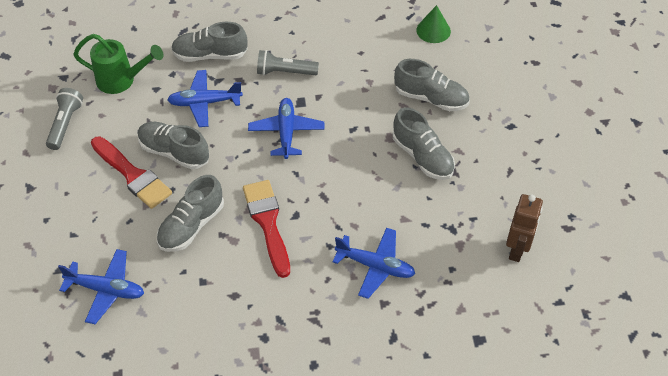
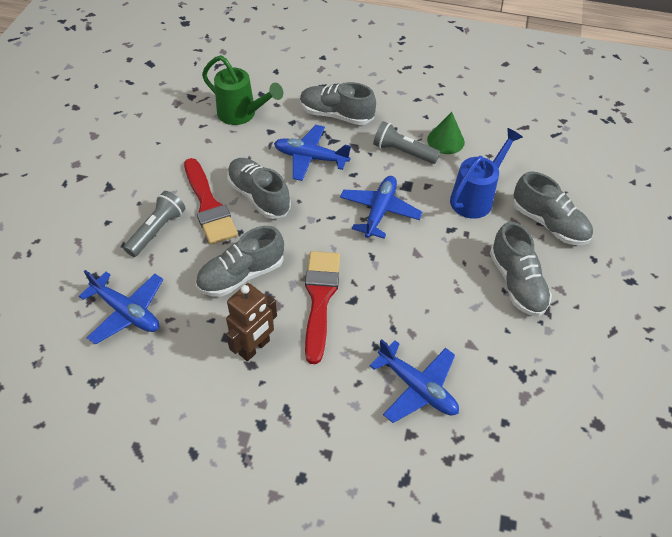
camera: 20 degrees right, 0 degrees up
grey flashlight [46,88,83,150] -> grey flashlight moved to [123,191,185,257]
green cone [416,5,451,43] -> green cone moved to [427,112,465,154]
brown robot [506,194,543,262] -> brown robot moved to [226,283,277,361]
none -> blue watering can [450,128,523,219]

